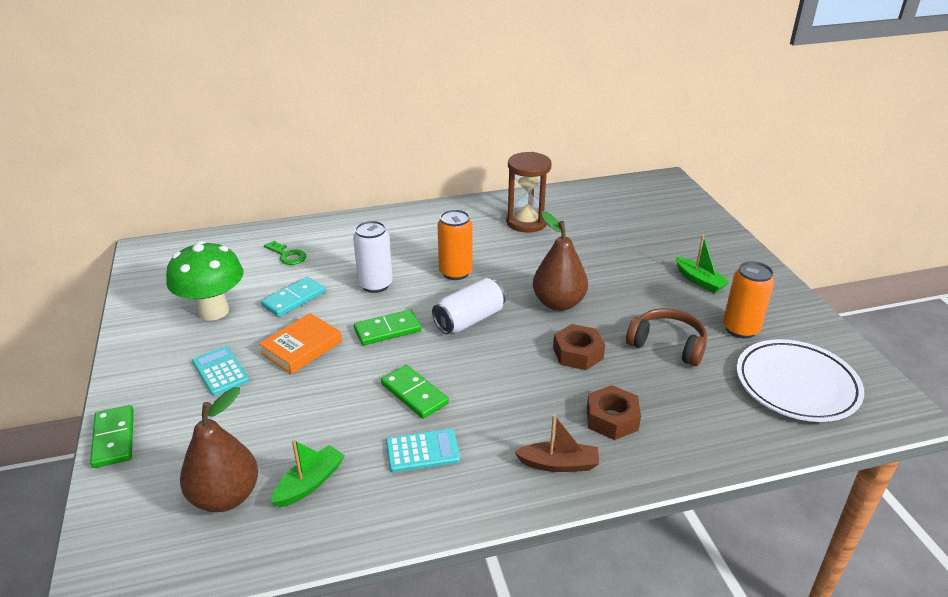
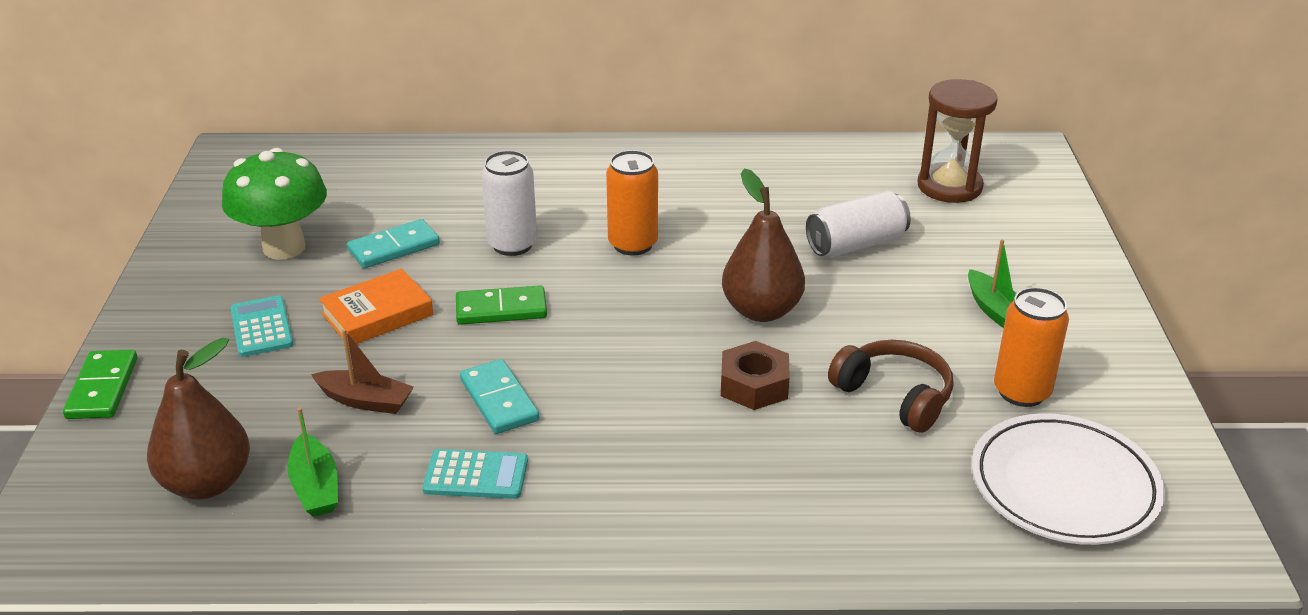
camera: 15 degrees right, 0 degrees up
green key [264,241,306,265] -> none
green boat [271,439,345,507] -> green boat turned 105 degrees clockwise [287,407,338,517]
green domino [381,365,449,419] -> turquoise domino [460,359,539,434]
white can [432,278,506,334] -> white can moved to [806,190,911,257]
brown hourglass [506,152,552,233] -> brown hourglass moved to [918,79,998,203]
brown boat [514,415,599,472] -> brown boat moved to [311,329,414,414]
brown nut [587,385,641,440] -> none

